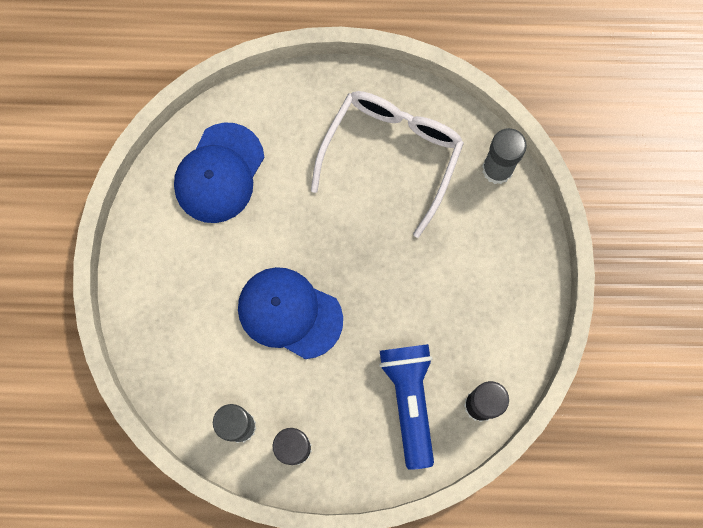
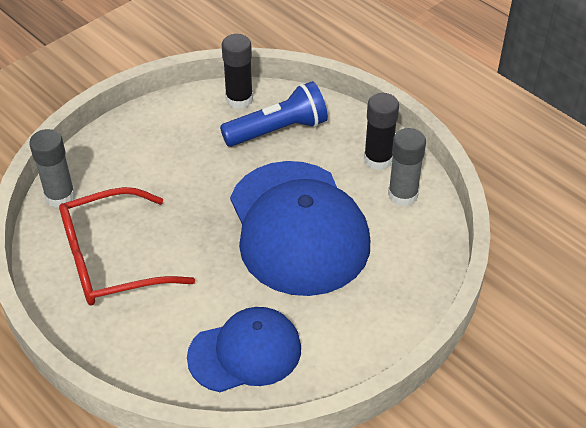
camera: 135 degrees left, 30 degrees down
blue cap [238,267,343,359] -> blue cap [230,161,370,296], size x1.67
white glasses [311,91,464,238] -> red glasses [59,187,195,306]
blue flashlight [379,344,434,470] -> blue flashlight turned 150 degrees counterclockwise [220,81,328,147]

